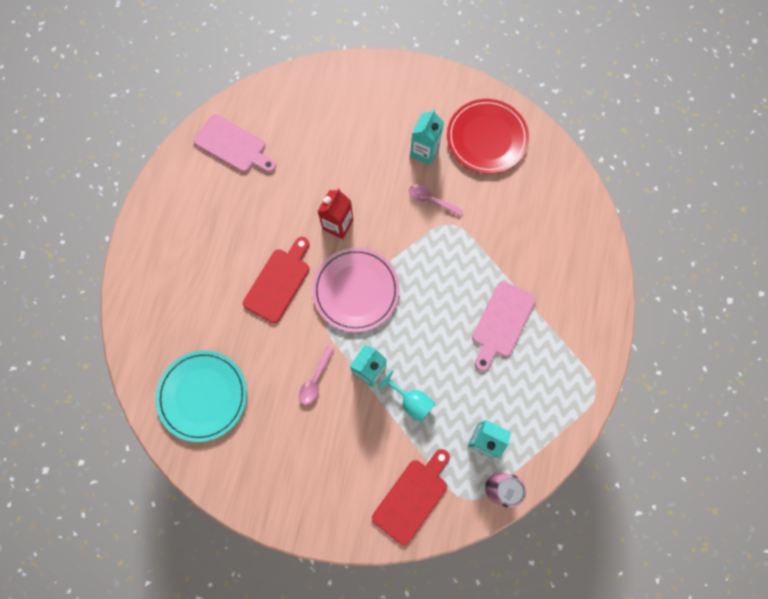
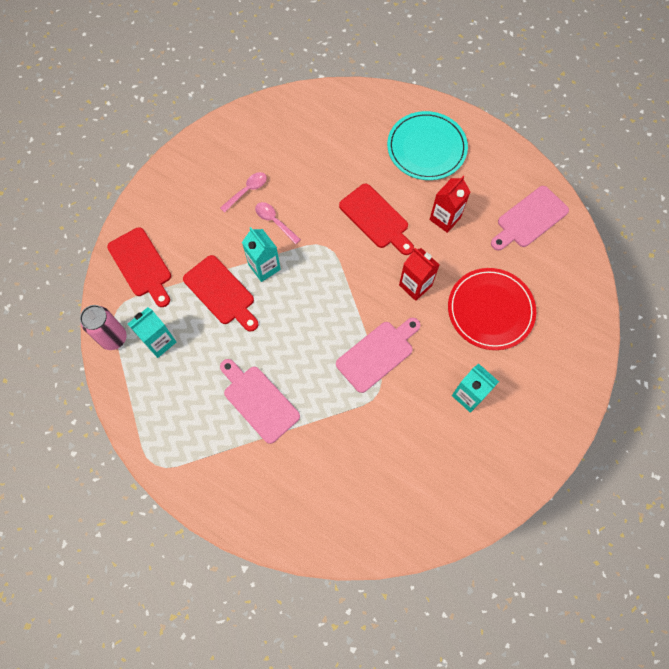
camera: 110 degrees right, 5 degrees down
turquoise plate [156,351,247,442] -> turquoise plate moved to [387,111,468,180]
pink plate [312,248,400,332] -> none
turquoise goblet [378,370,436,422] -> red cutting board [183,255,259,332]
pink spoon [409,184,464,217] -> pink spoon moved to [220,172,267,213]
red plate [447,99,529,174] -> red plate moved to [448,268,536,350]
none -> pink cutting board [336,318,420,393]
none -> red carton [429,176,470,233]

